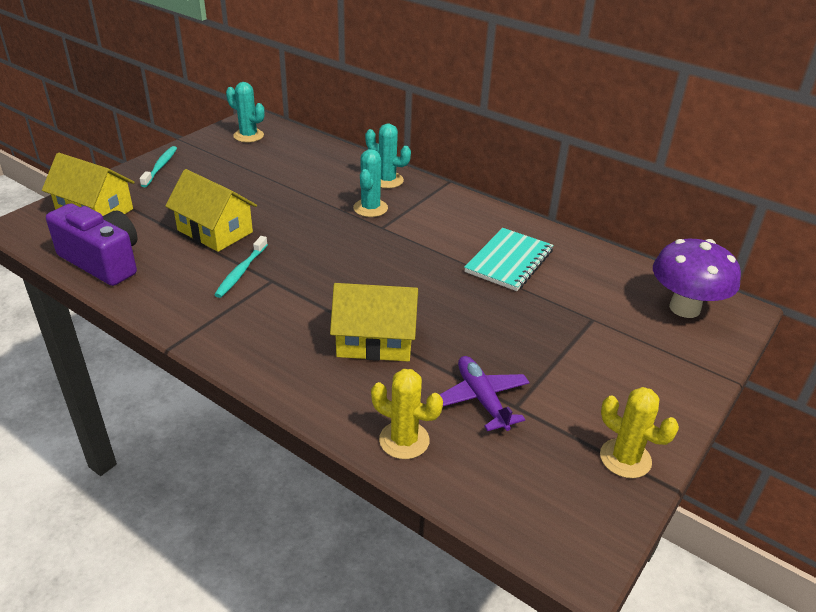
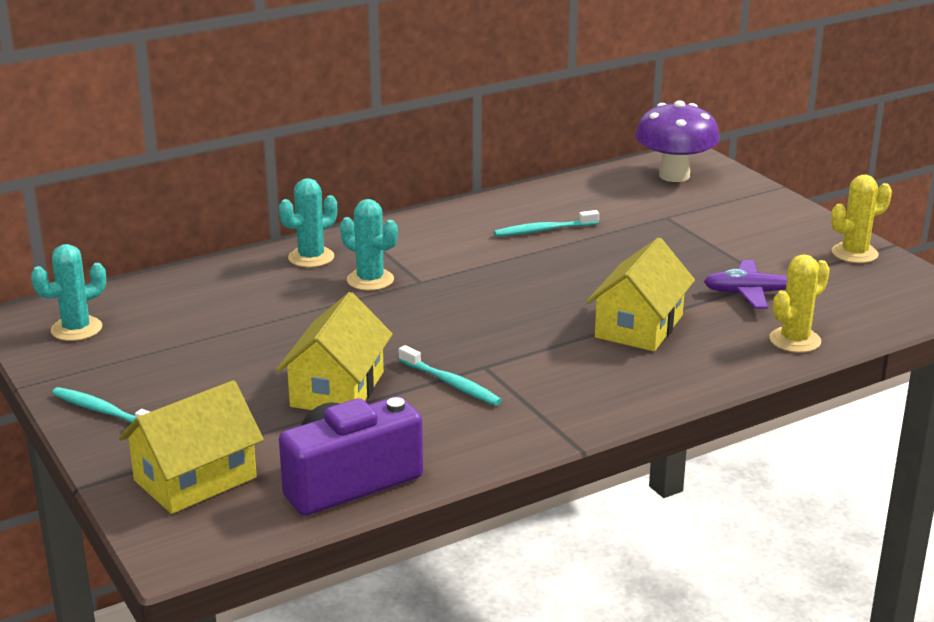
camera: 65 degrees left, 10 degrees down
yellow house [165,169,257,252] -> yellow house turned 45 degrees counterclockwise [277,292,393,410]
turquoise notebook [464,228,554,291] -> turquoise toothbrush [494,210,599,237]

